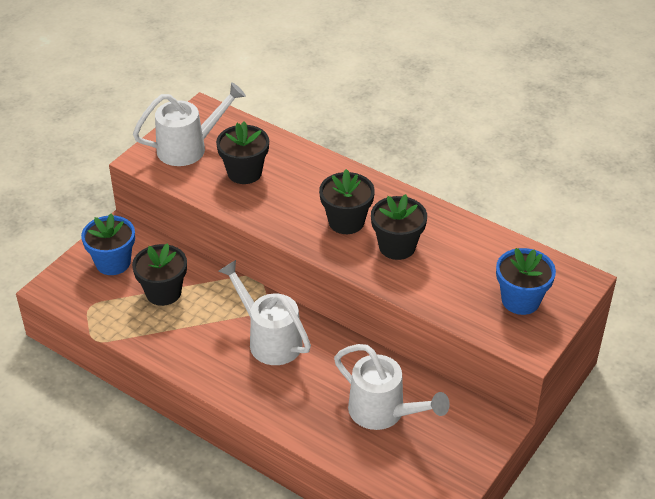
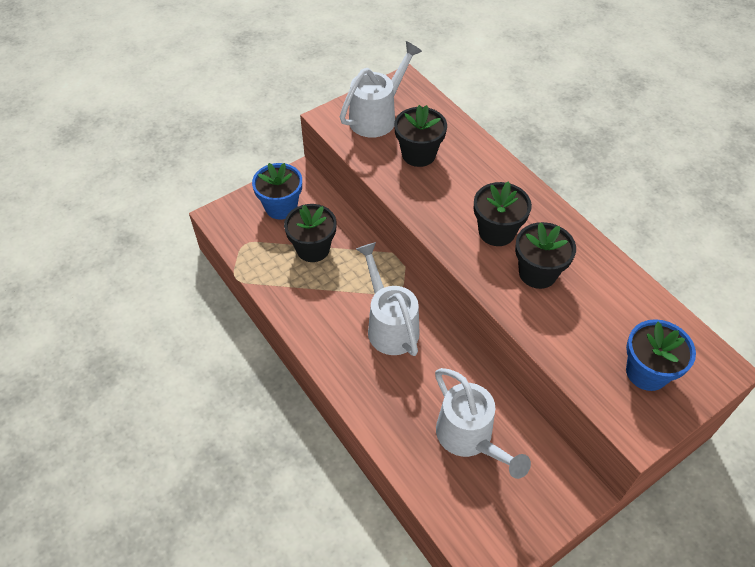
camera: 20 degrees right, 10 degrees up
white watering can [133,82,246,166] -> white watering can turned 45 degrees counterclockwise [340,41,422,138]

